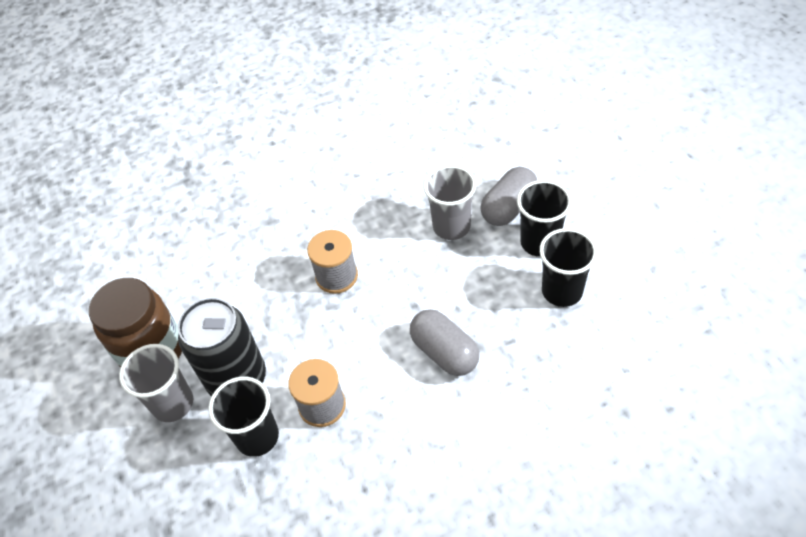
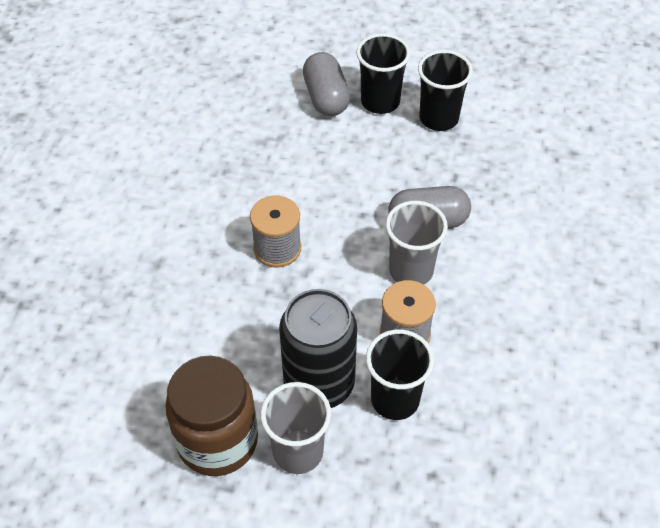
camera: 60 degrees left, 0 degrees up
grey cup [423,165,476,240] -> grey cup moved to [386,201,448,284]

